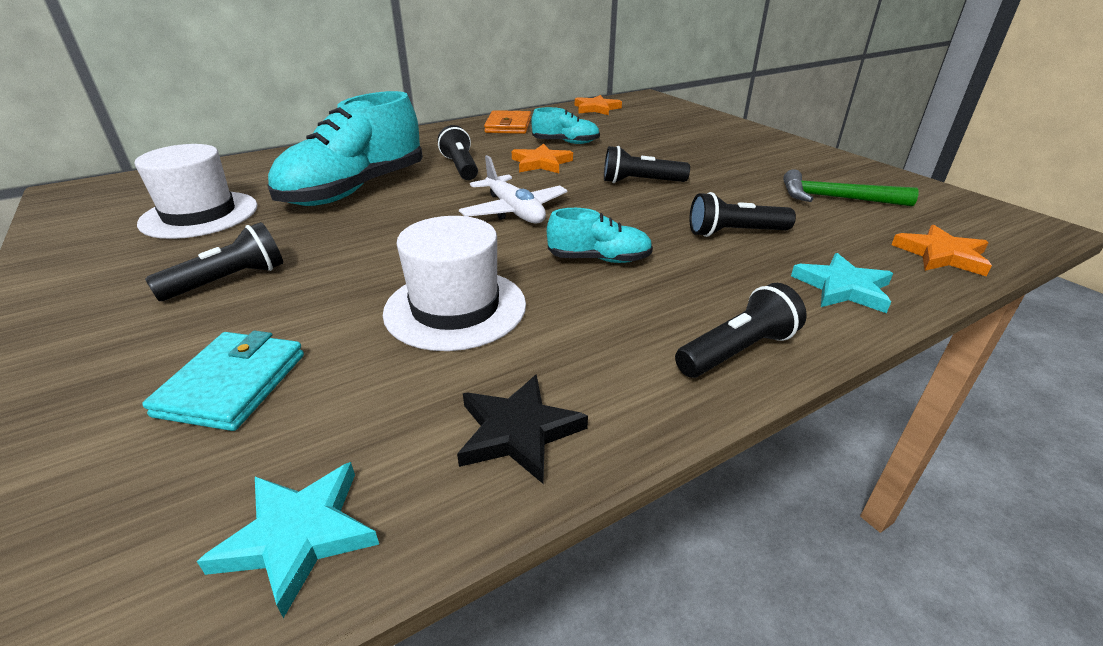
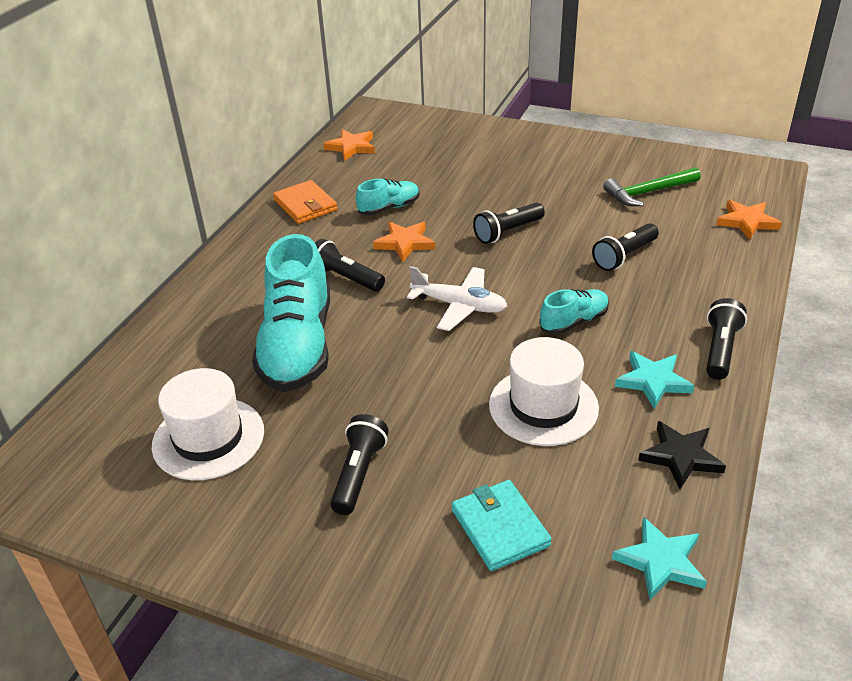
camera: 35 degrees left, 5 degrees up
turquoise star [791,253,893,313] -> turquoise star moved to [615,351,694,409]

